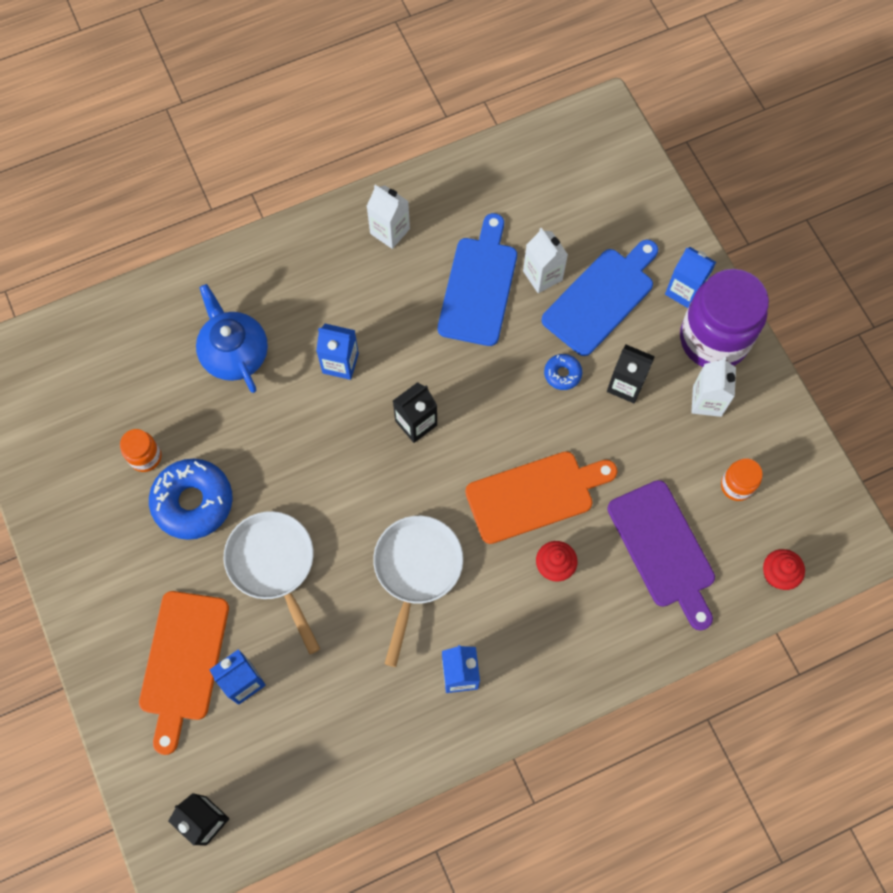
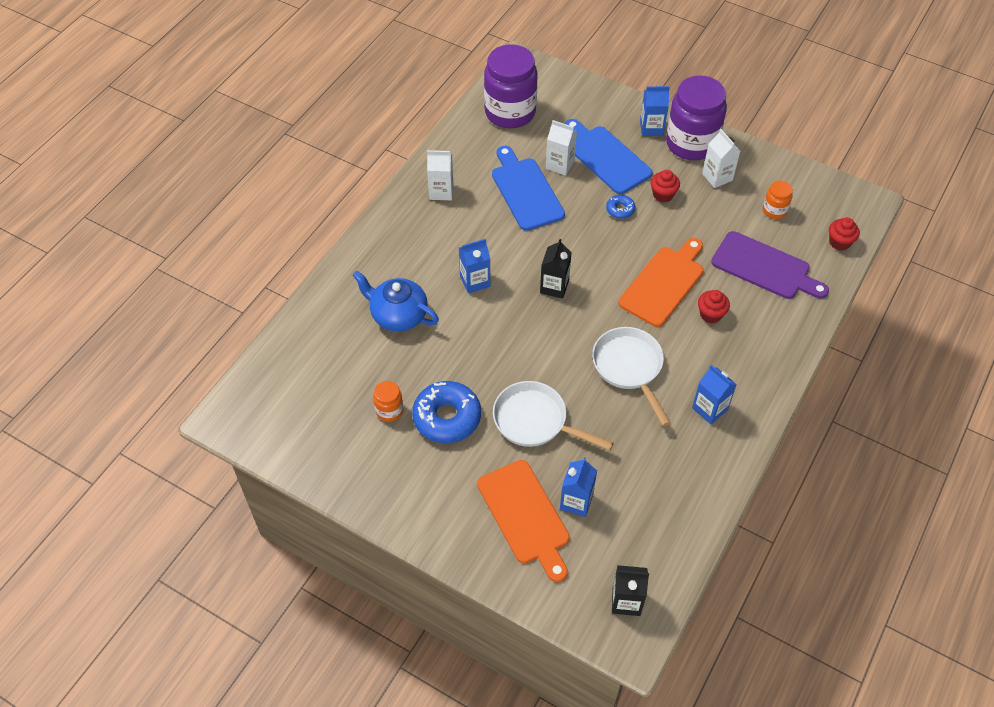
camera: 35 degrees left, 15 degrees down
blue cutting board [541,239,658,356] -> blue cutting board turned 45 degrees counterclockwise [565,119,653,194]
black carton [607,345,655,403] -> red cupcake [650,170,680,202]
none -> purple jar [484,44,538,128]

